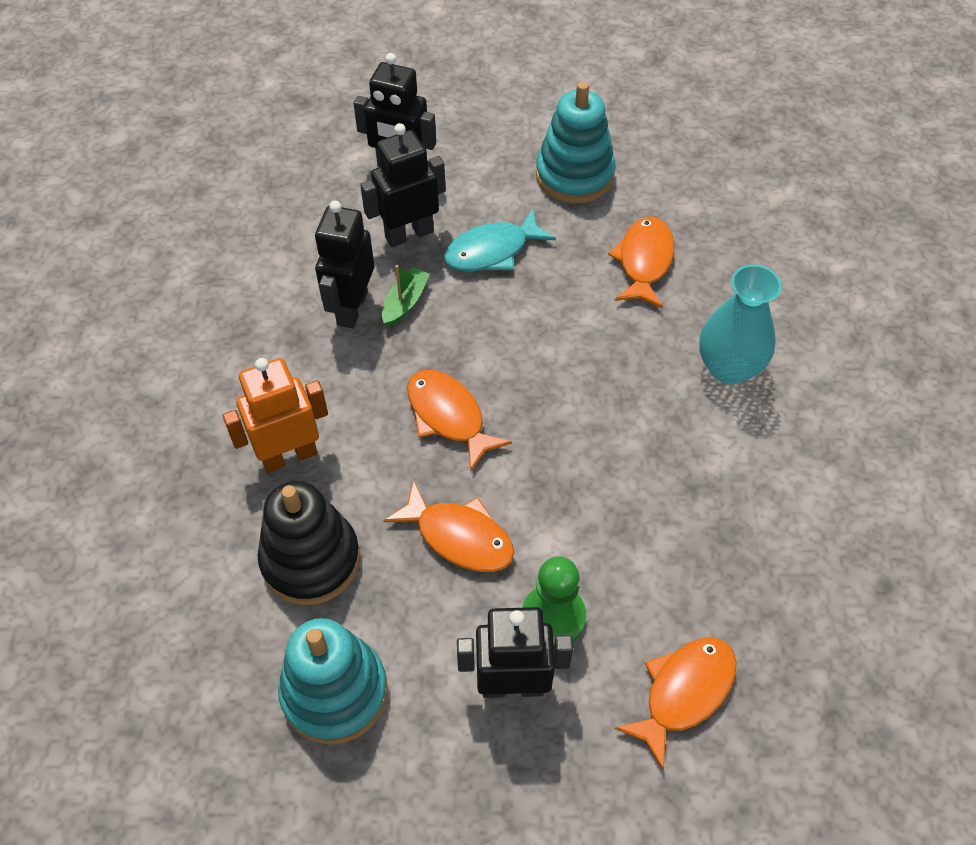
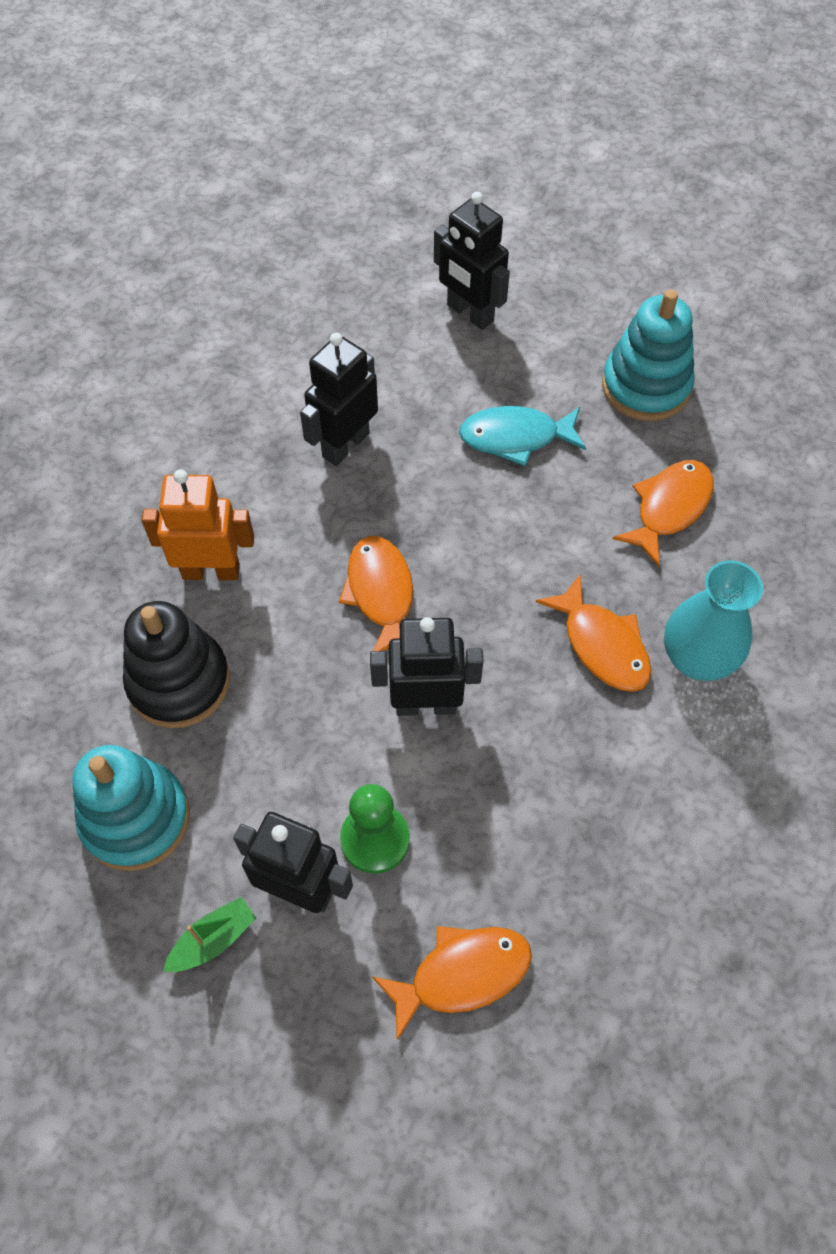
camera: 25 degrees right, 5 degrees up
black robot [360,123,446,247] -> black robot moved to [370,617,483,716]
green boat [382,265,430,327] -> green boat moved to [163,897,257,972]
orange fish [383,480,514,572] -> orange fish moved to [536,574,651,692]

